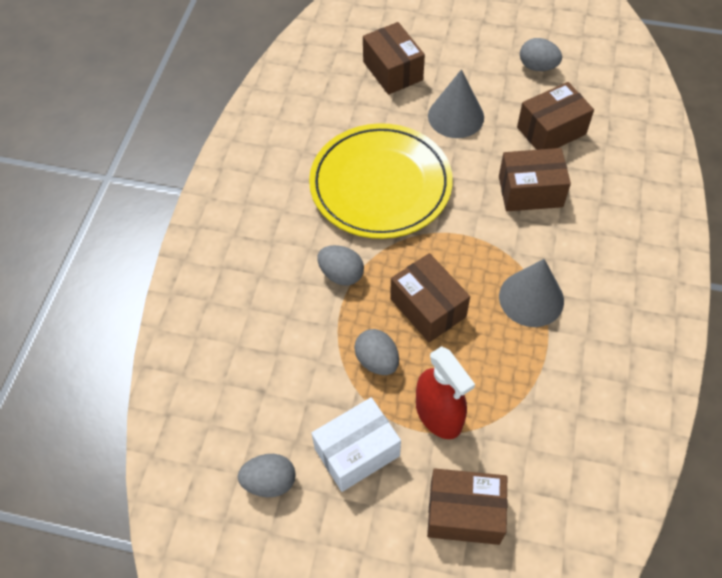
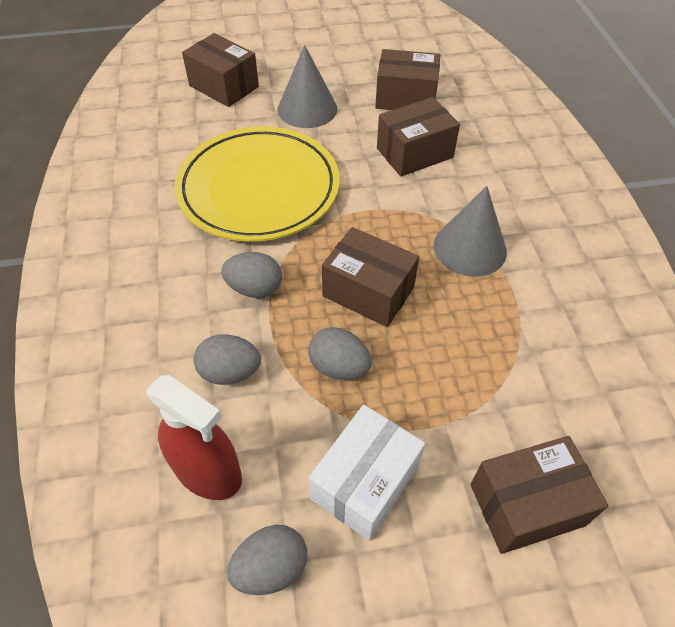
camera: 25 degrees left, 5 degrees down
red spray bottle [416,346,475,439] -> red spray bottle moved to [146,375,242,500]
brown box [517,82,594,150] -> brown box turned 60 degrees clockwise [375,49,440,110]
grey egg [520,38,562,71] -> grey egg moved to [194,335,261,385]

